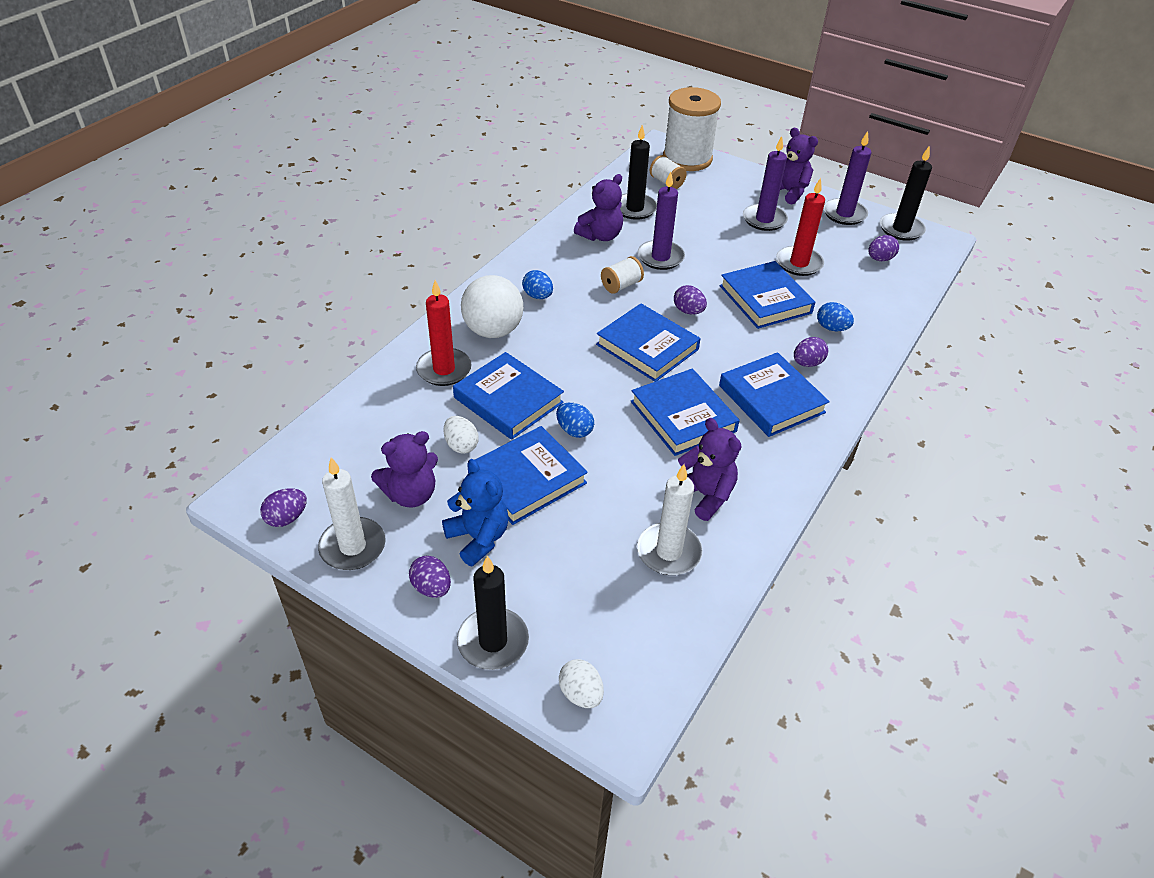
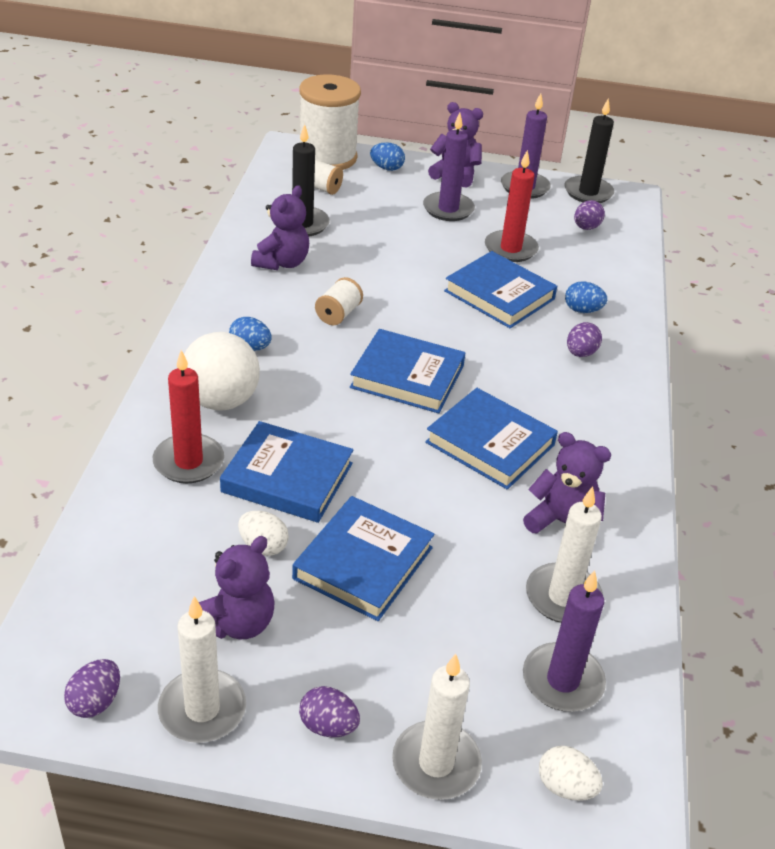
camera: 25 degrees left, 5 degrees down
blue teddy bear [442,459,509,567] -> none
black candle [457,556,529,670] -> white candle [392,654,482,800]
blue egg [556,403,594,438] -> blue egg moved to [370,142,405,171]
purple candle [637,172,685,270] -> purple candle moved to [523,571,606,712]
purple egg [674,285,707,314] -> none
blue book [719,352,830,437] -> none

